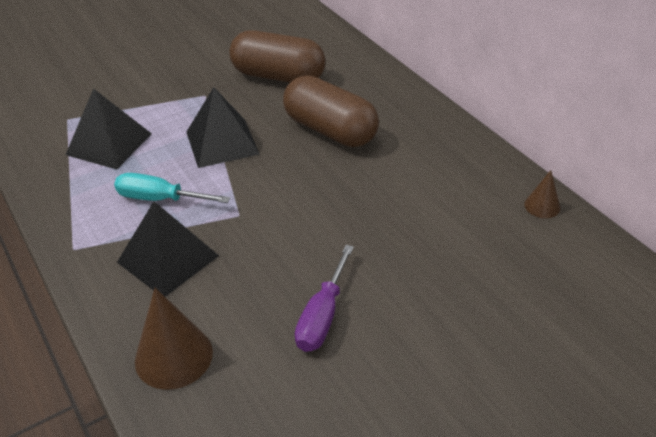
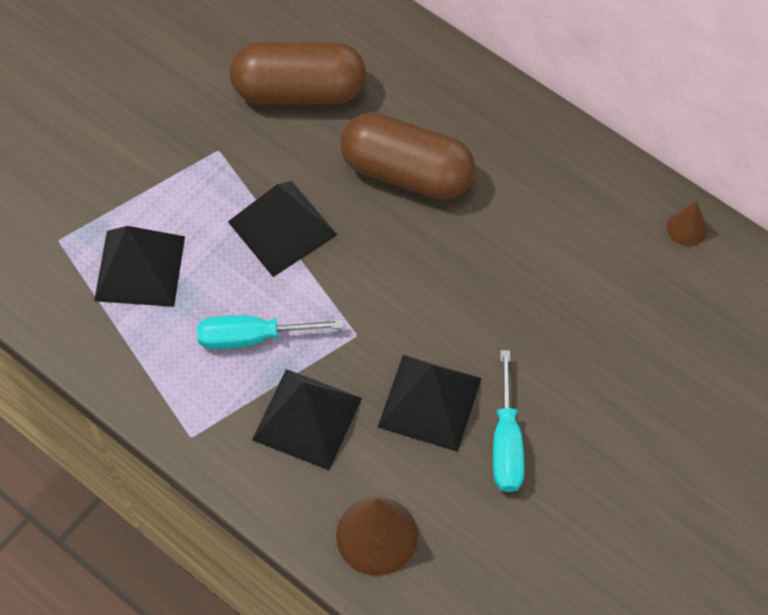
camera: 20 degrees left, 20 degrees up
purple screwdriver [295,245,354,352] -> turquoise screwdriver [493,350,525,492]
none -> black pyramid [378,355,482,452]

